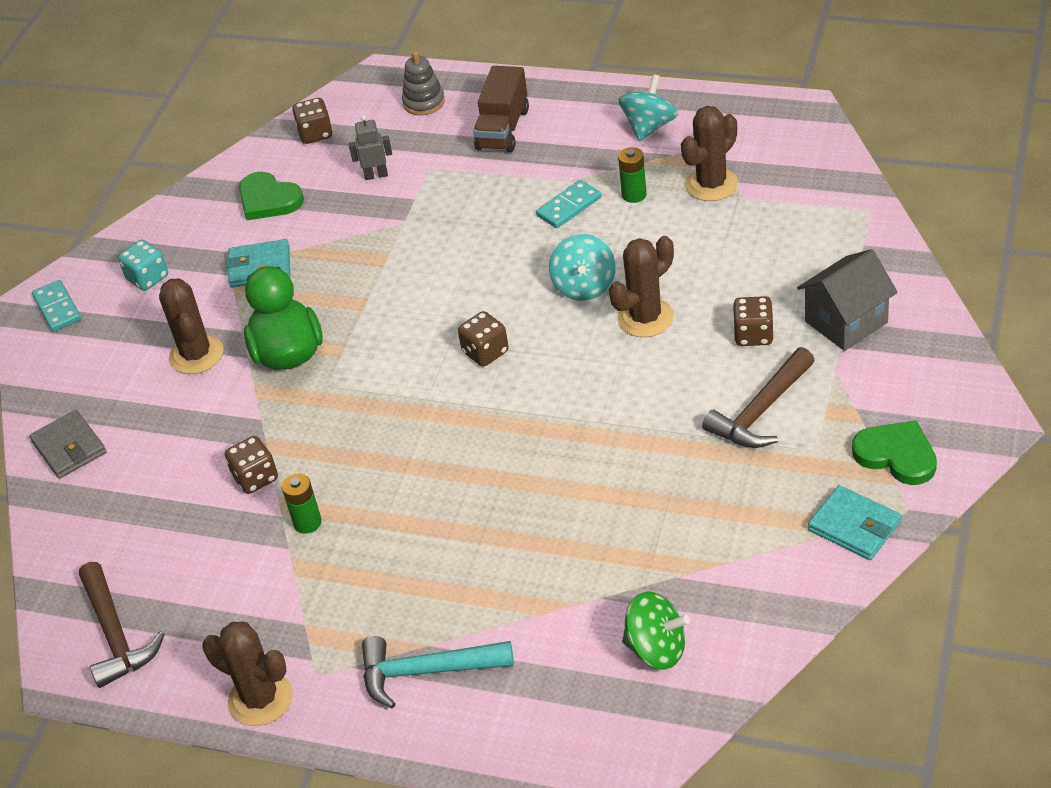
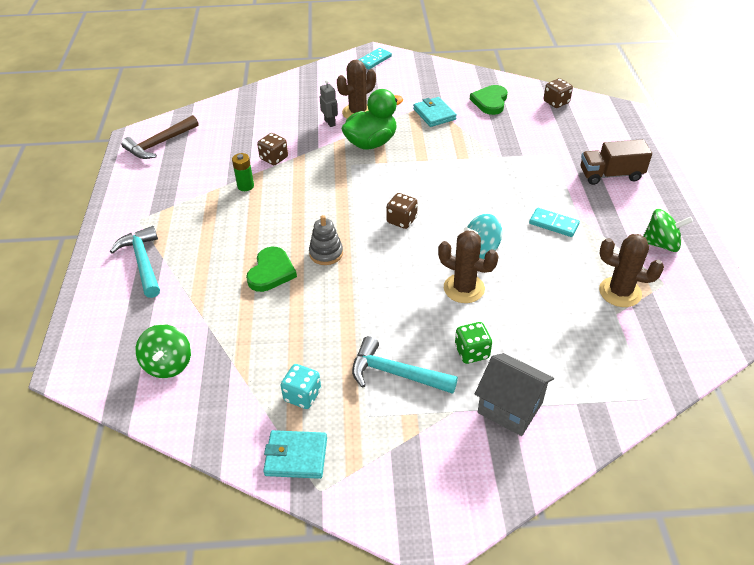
camera: 65 degrees right, 0 degrees up
grey wallet [29,410,106,479] -> none
turquoise dice [118,240,168,291] -> turquoise dice moved to [281,364,321,409]
brown cactus [202,622,293,726] -> none
grey robot [349,115,392,180] -> grey robot moved to [320,80,338,127]
grey stacking toy [402,51,445,115] -> grey stacking toy moved to [309,215,343,265]
green battery [618,147,647,203] -> none
turquoise spinning top [619,74,678,141] -> green spinning top [643,209,693,252]
brown hammer [702,347,815,448] -> turquoise hammer [352,336,458,394]
brown dice [733,296,774,346] -> green dice [455,322,492,364]
turquoise wallet [808,485,901,560] -> turquoise wallet turned 75 degrees clockwise [263,430,327,479]
green heart [852,420,937,485] -> green heart moved to [246,247,297,292]

